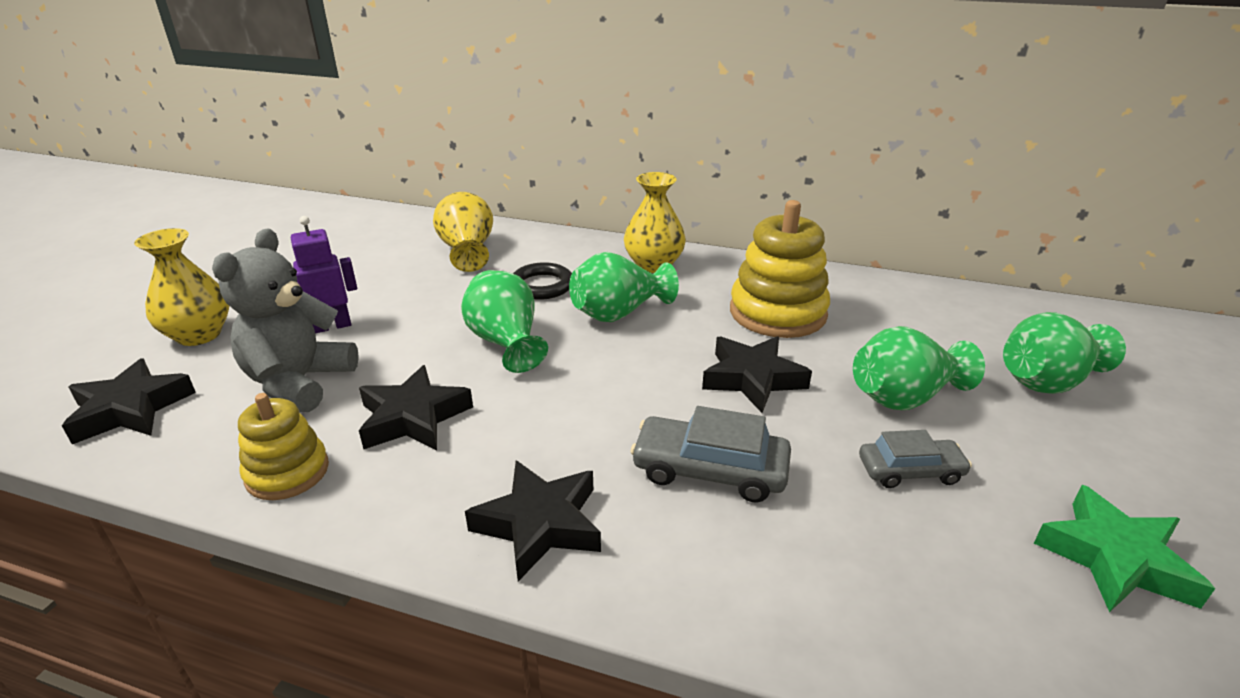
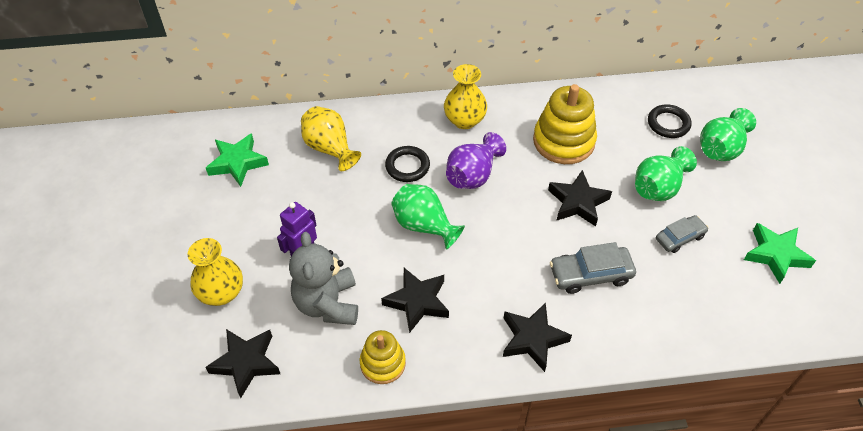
camera: 25 degrees left, 20 degrees up
green vase [569,252,679,322] -> purple vase [446,132,506,189]
none -> green star [206,133,269,187]
none -> black ring [648,105,691,138]

